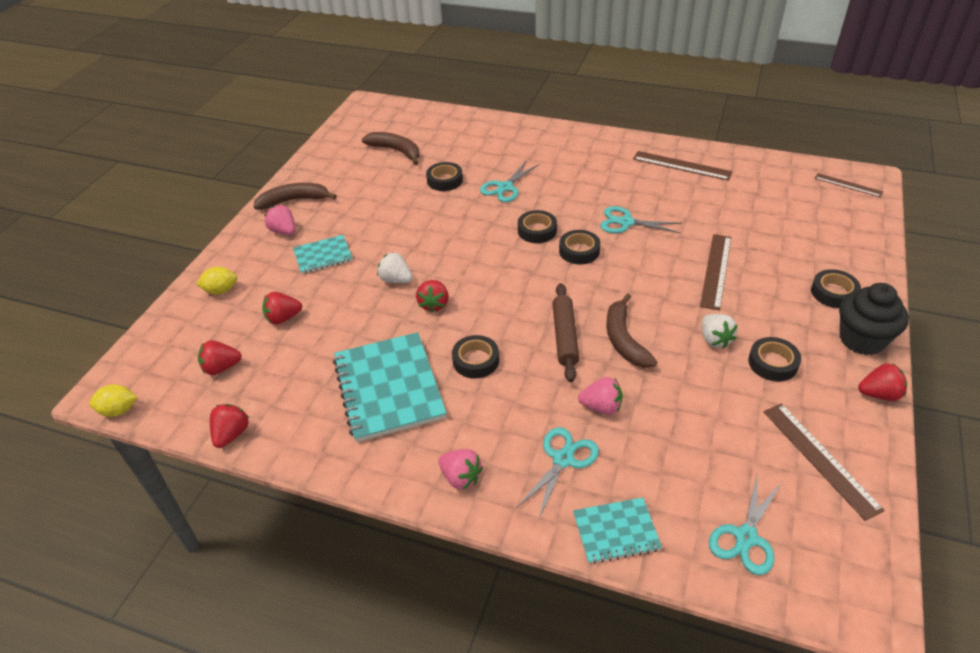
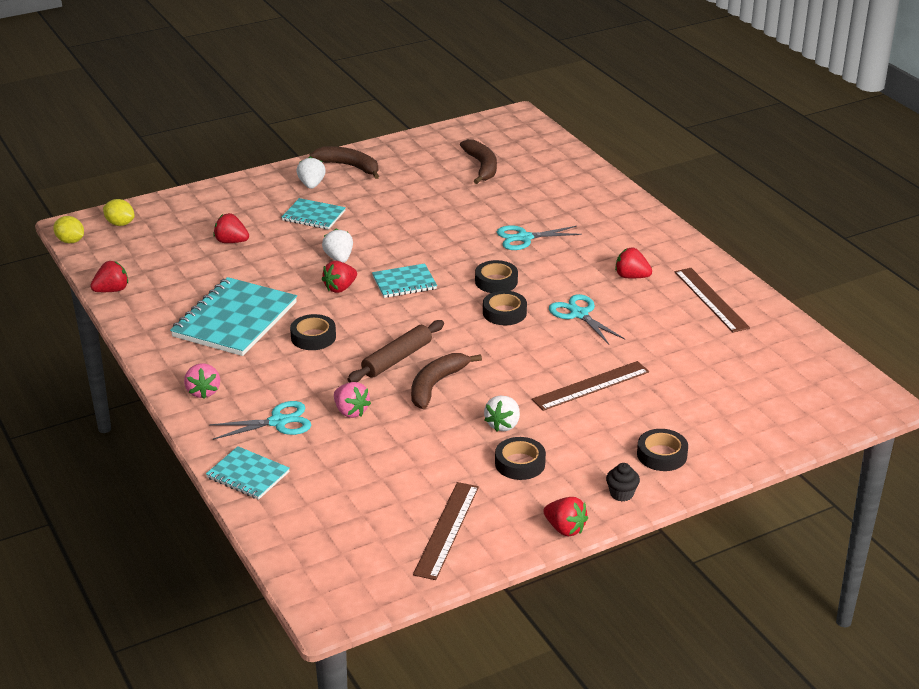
camera: 40 degrees right, 10 degrees down
yellow lemon [196,267,237,294] -> yellow lemon moved to [103,199,135,226]
red strawberry [198,340,242,375] -> red strawberry moved to [615,247,652,278]
pink strawberry [264,205,295,235] -> white strawberry [296,157,326,189]
black tape [426,162,463,191] -> none
turquoise scissors [709,472,782,575] -> none
brown ruler [815,173,883,197] -> none
black cupcake [839,283,909,355] -> black cupcake [606,463,640,502], size x0.48
none -> turquoise notebook [372,264,437,298]

